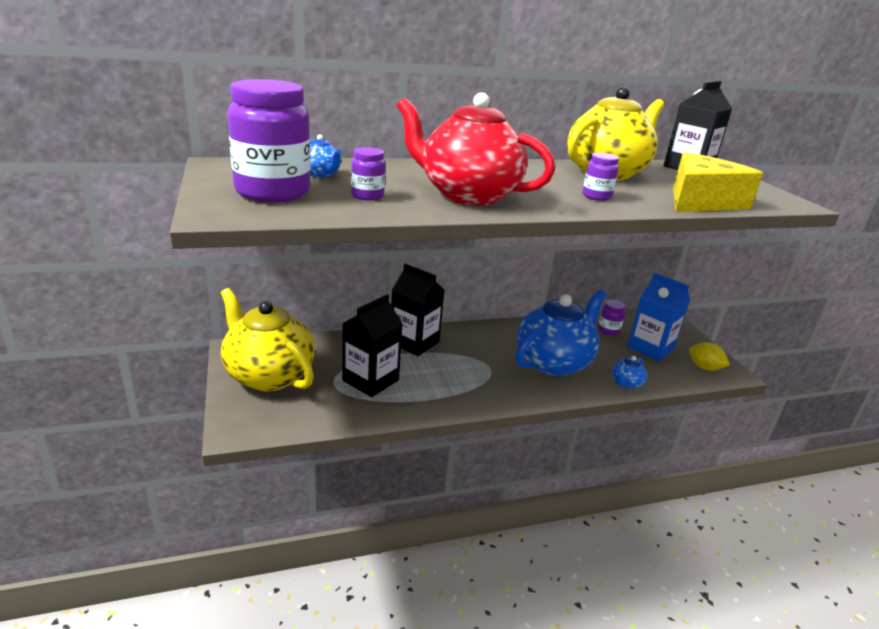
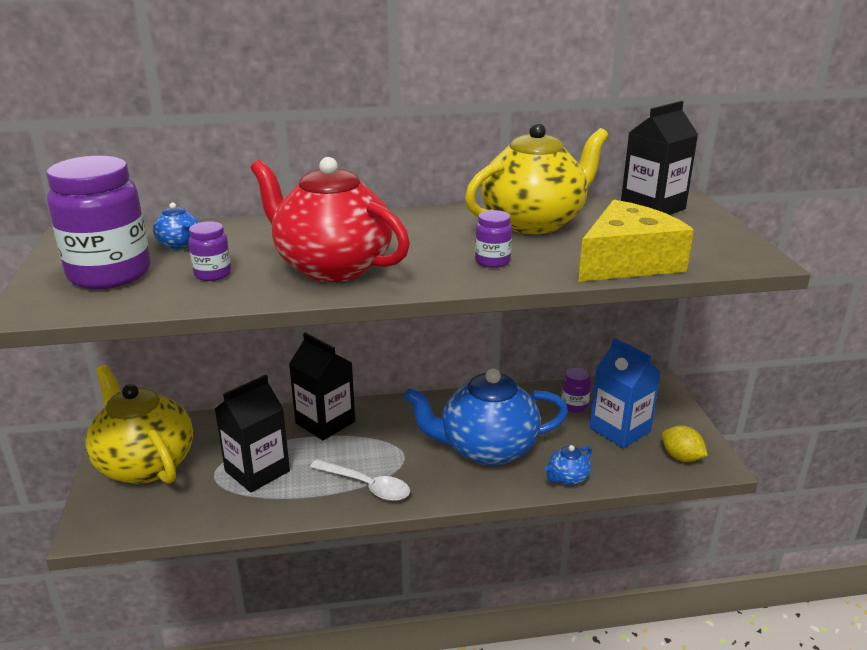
camera: 10 degrees right, 0 degrees up
blue teapot [516,290,606,376] -> blue teapot turned 150 degrees counterclockwise [404,368,568,466]
none -> white spoon [310,459,410,501]

